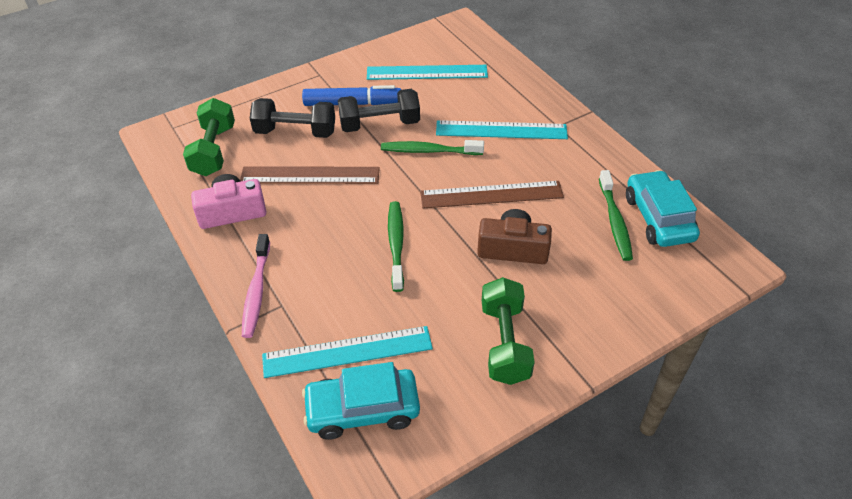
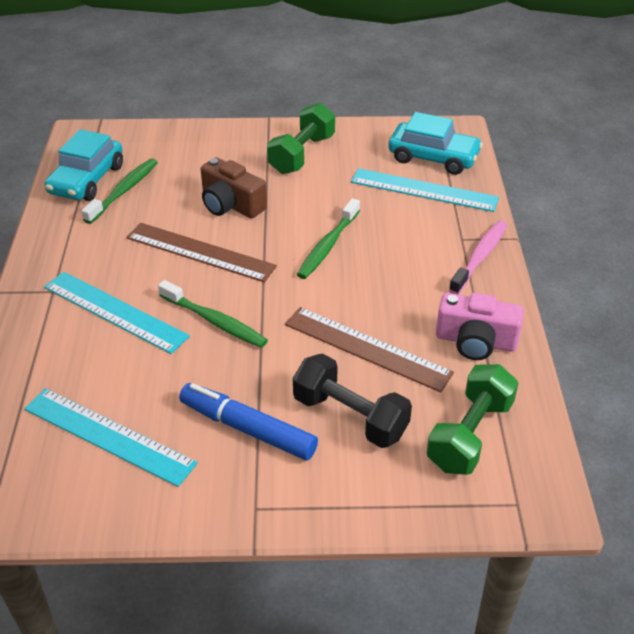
camera: 150 degrees left, 5 degrees down
black dumbbell [338,89,420,132] -> none

